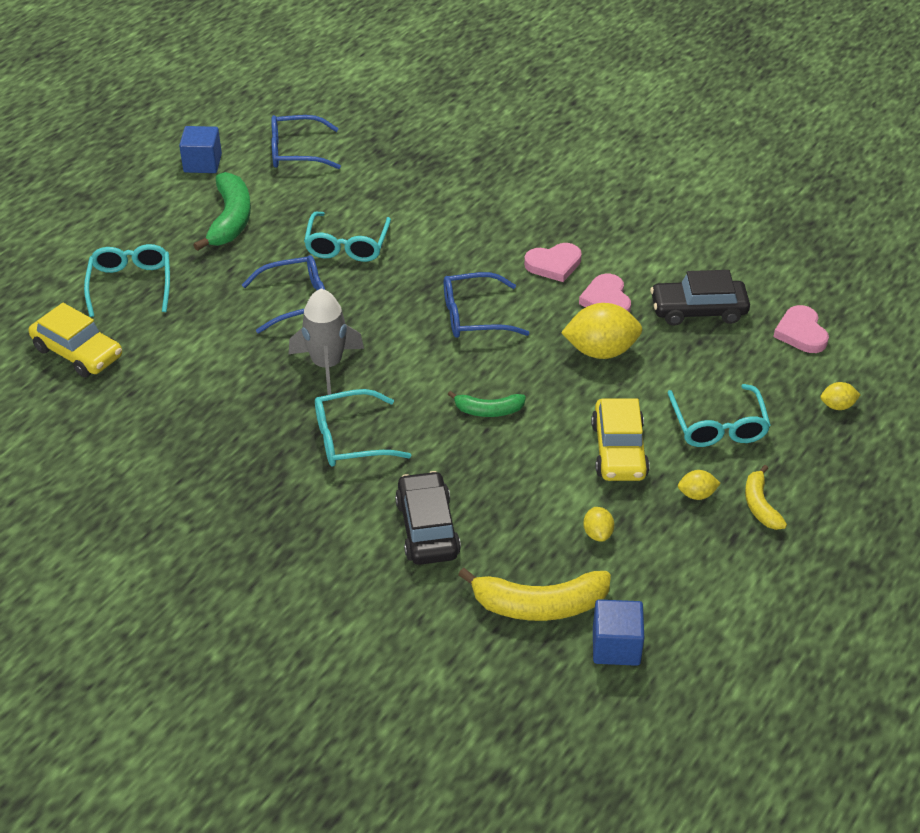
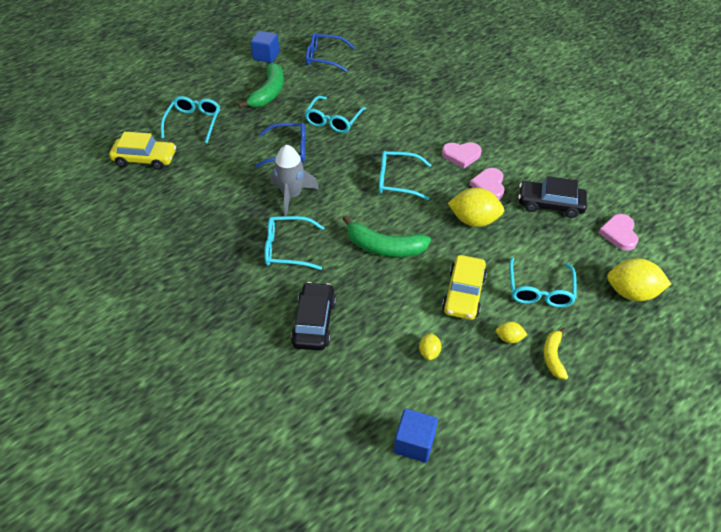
camera: 15 degrees right, 5 degrees up
yellow car [29,303,122,377] -> yellow car turned 45 degrees counterclockwise [109,132,176,170]
blue glasses [444,272,529,338] -> turquoise glasses [379,151,431,200]
green banana [448,391,526,417] -> green banana [343,215,431,257], size x1.73
yellow banana [458,568,611,621] -> none
yellow lemon [820,382,861,410] -> yellow lemon [607,258,671,301], size x2.05

